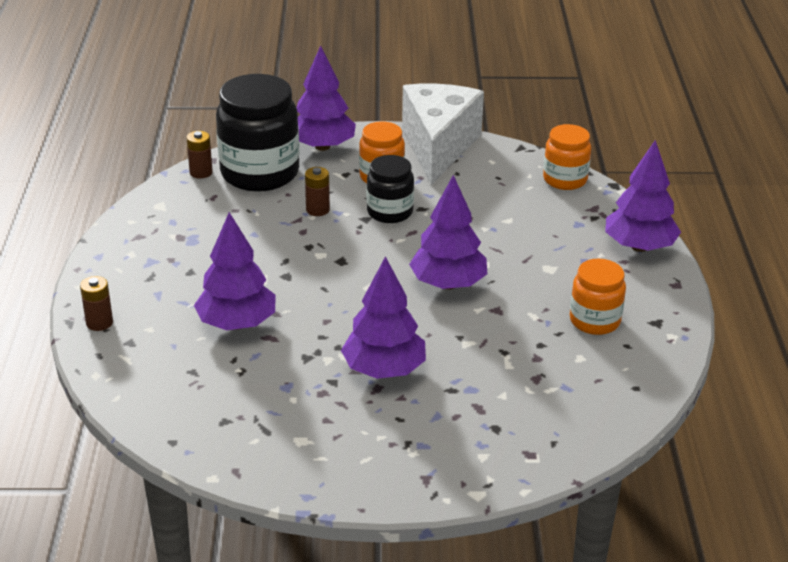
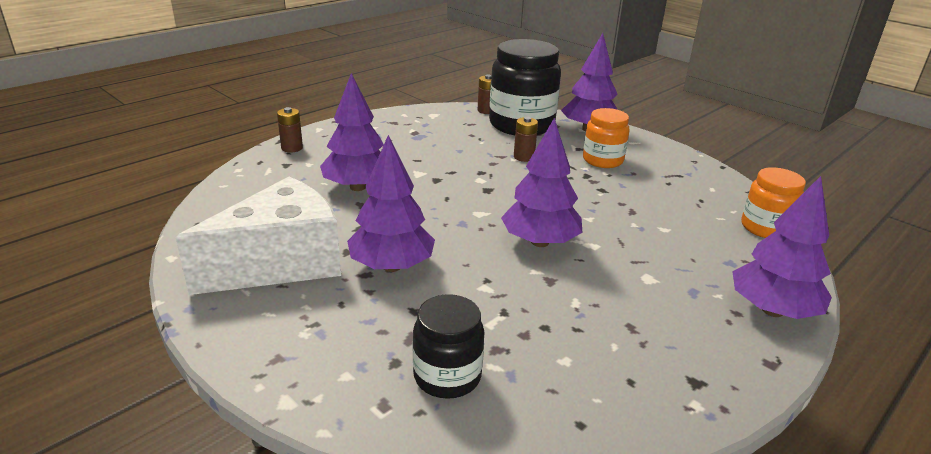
camera: 45 degrees right, 5 degrees down
black jar [367,155,414,223] -> black jar moved to [413,294,484,399]
white cheese [402,84,484,185] -> white cheese moved to [175,177,341,295]
orange jar [570,259,626,335] -> none

